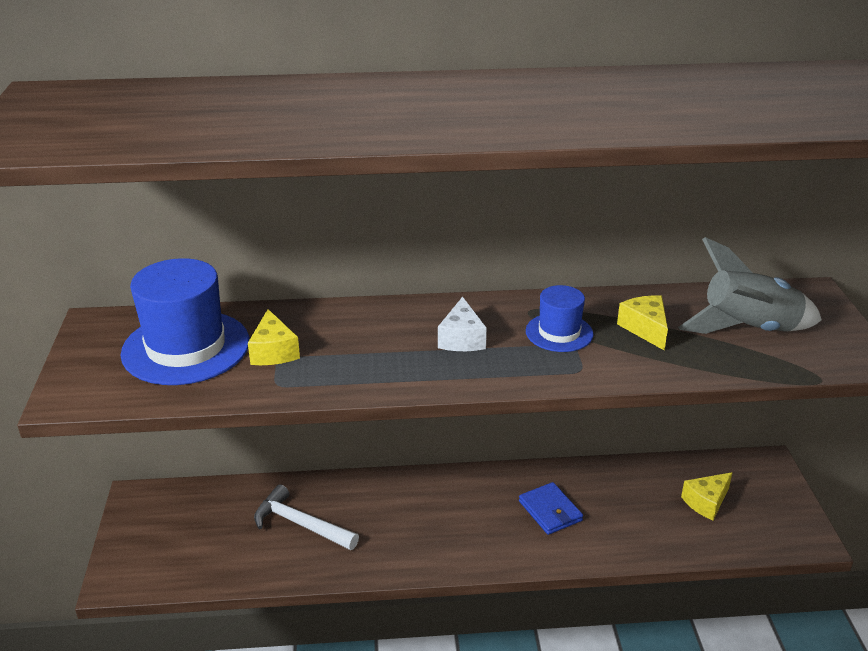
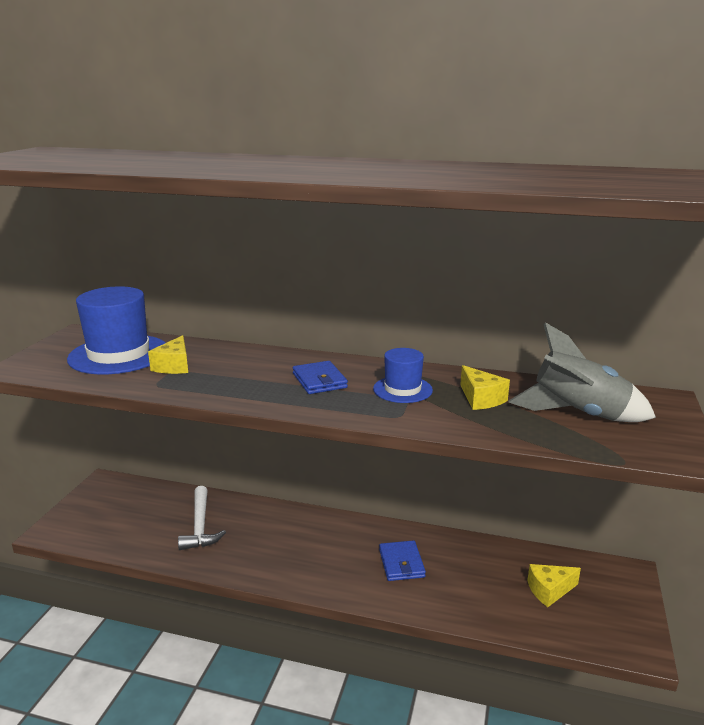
camera: 20 degrees right, 10 degrees down
white hammer [254,484,359,550] -> white hammer turned 150 degrees counterclockwise [178,486,226,550]
white cheese [438,297,487,351] -> blue wallet [293,361,348,394]
yellow cheese [617,295,668,350] -> yellow cheese turned 150 degrees clockwise [460,365,510,410]

